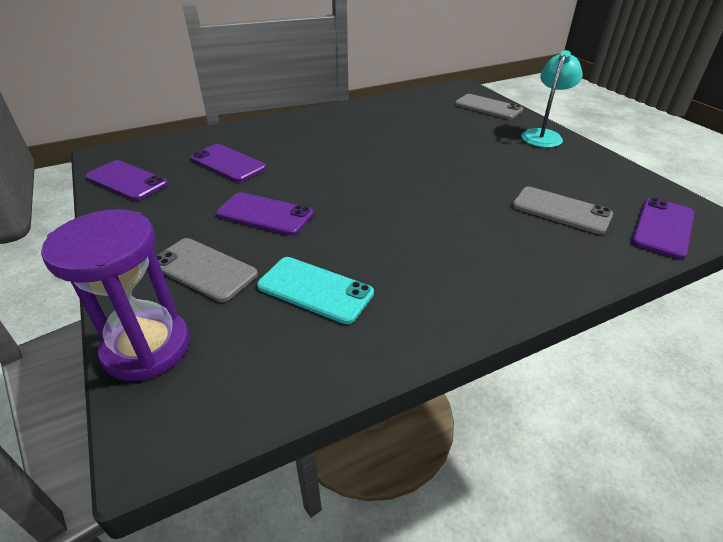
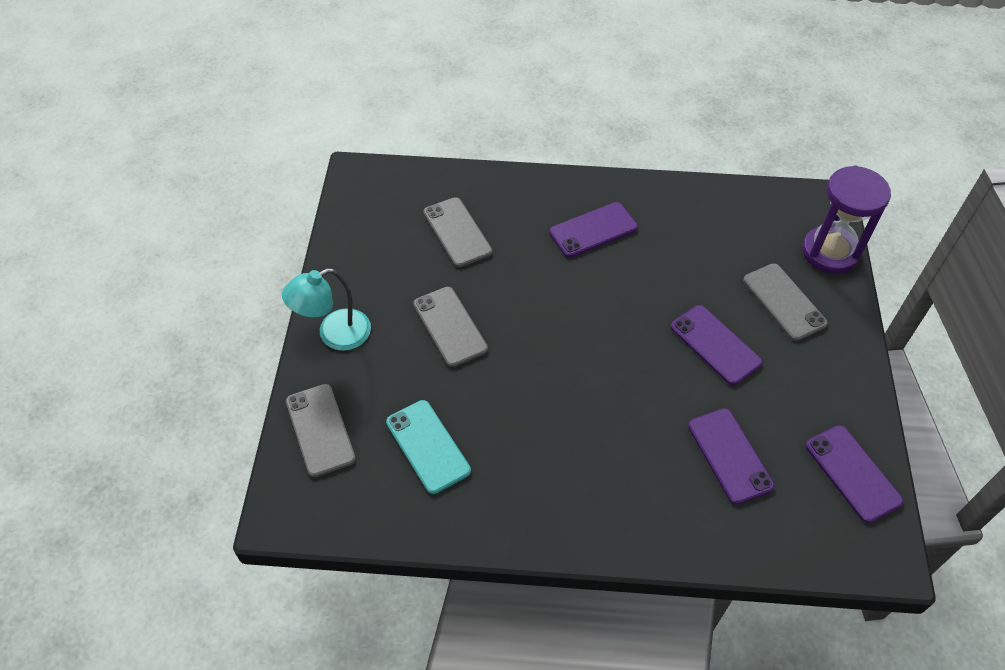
camera: 150 degrees left, 15 degrees up
turquoise phone [257,257,374,324] -> turquoise phone moved to [386,400,471,494]
purple phone [632,198,695,259] -> purple phone moved to [549,202,638,258]
none -> grey phone [413,287,488,367]

